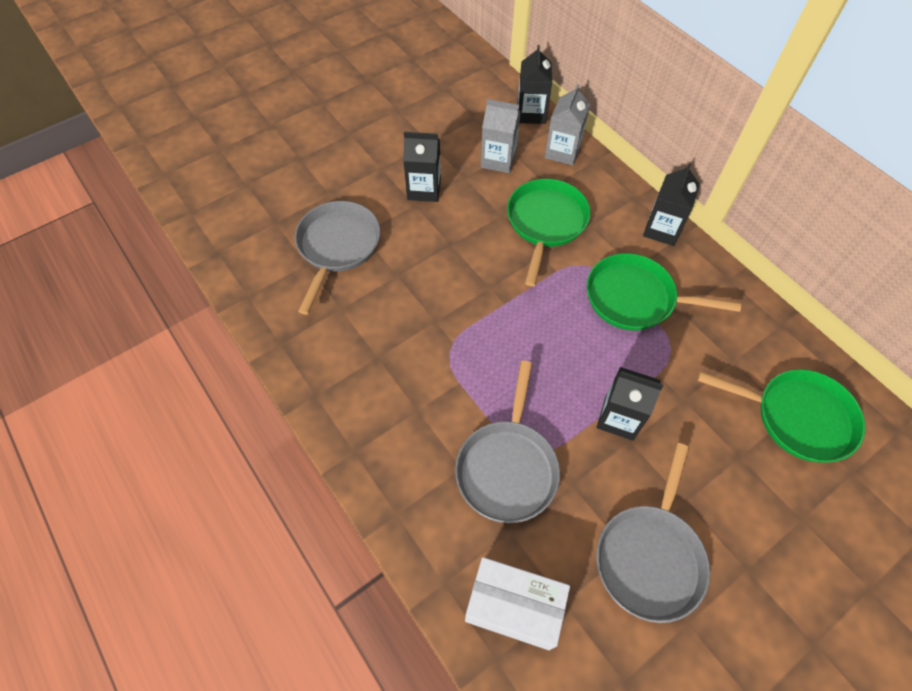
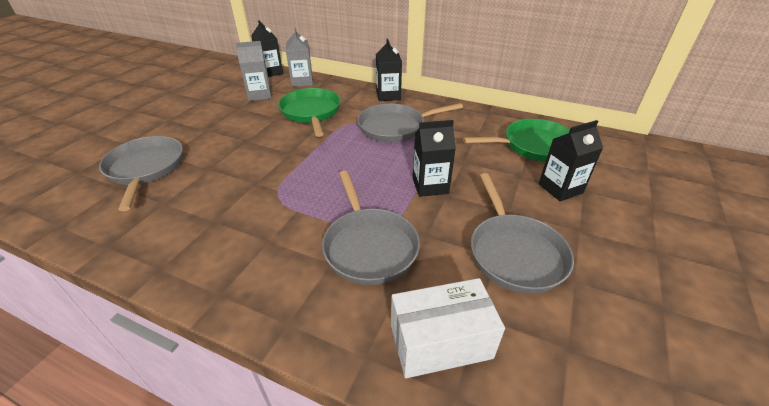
camera: 30 degrees left, 20 degrees down
black carton [403,132,441,202] -> black carton moved to [539,120,603,202]
green pan [587,253,741,331] -> grey pan [357,103,463,142]

